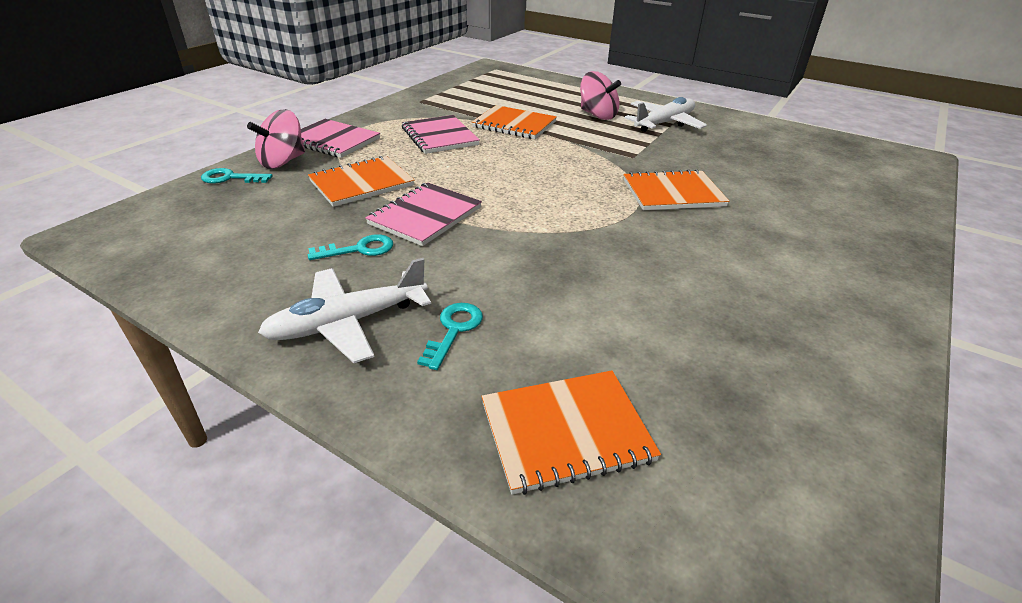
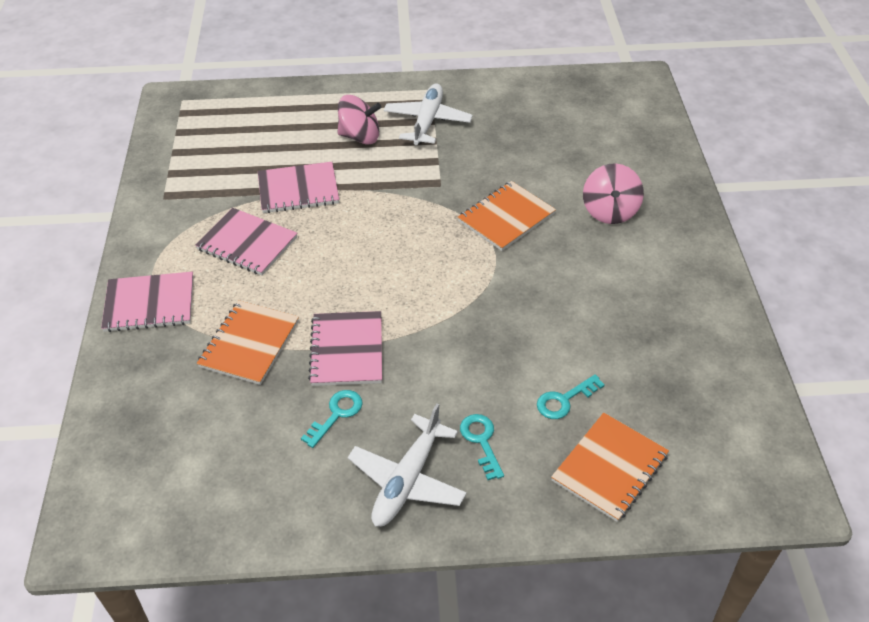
camera: 35 degrees left, 10 degrees up
turquoise key [201,168,273,183] -> turquoise key moved to [537,374,605,419]
pink spinning top [247,109,305,168] -> pink spinning top moved to [583,163,644,224]
orange notebook [472,105,557,139] -> pink notebook [258,162,339,213]

